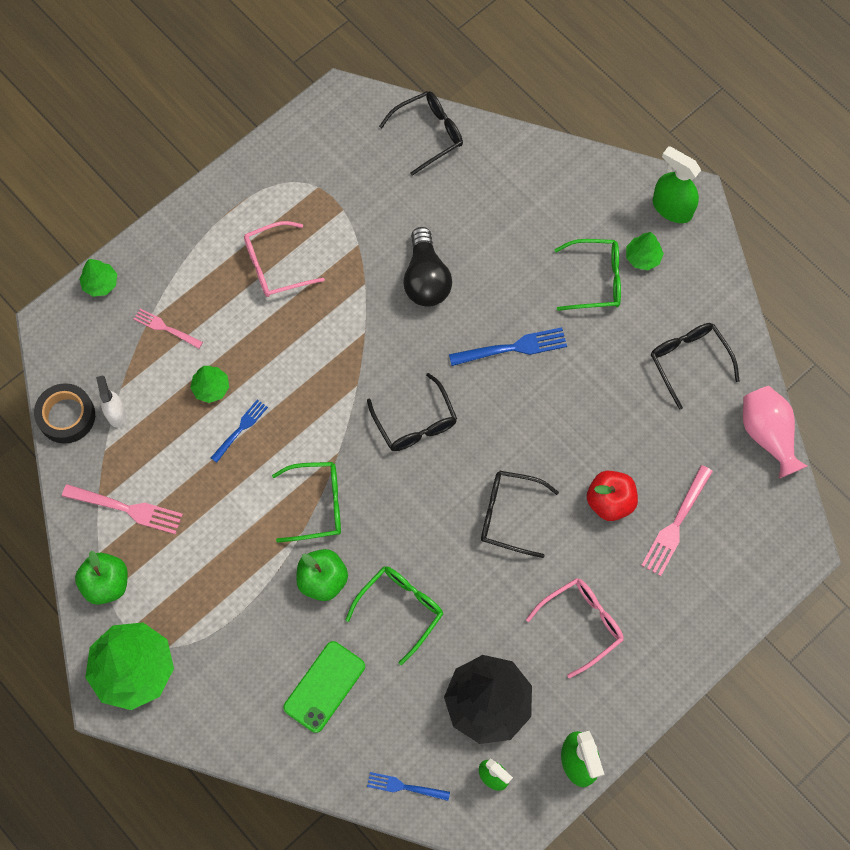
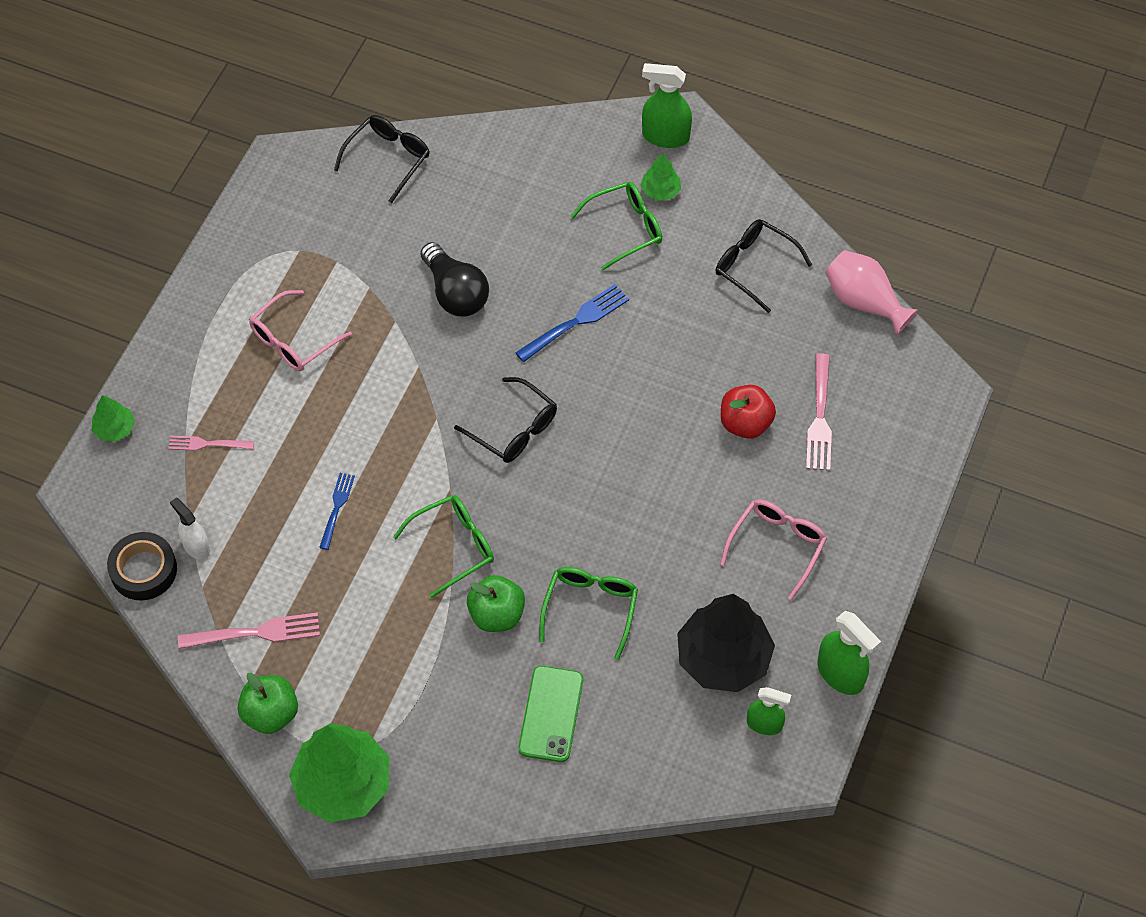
camera: 25 degrees left, 10 degrees down
green tree [190,366,229,403] -> none
blue fork [367,772,450,801] -> none
black glasses [481,470,559,558] -> none

